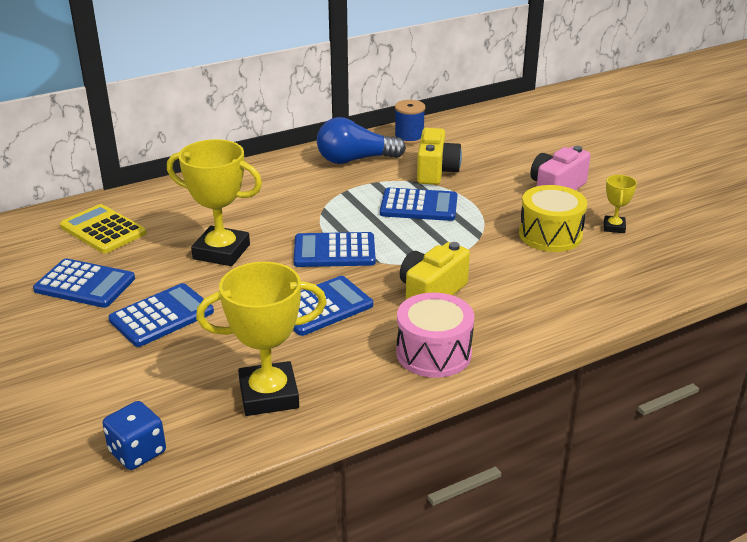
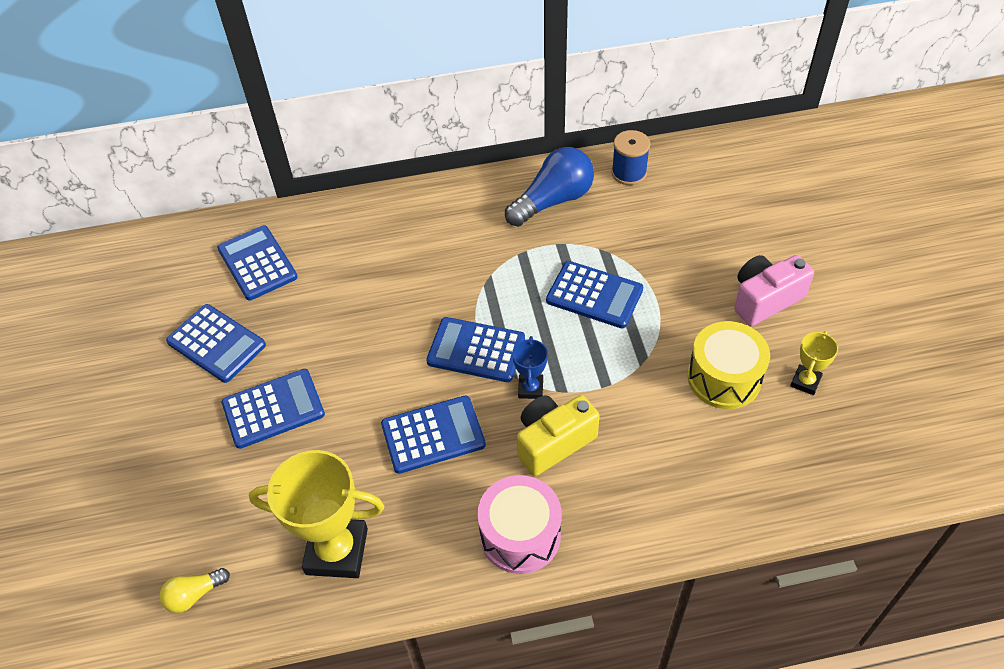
camera: 20 degrees right, 20 degrees up
yellow calculator [60,204,147,253] -> blue calculator [217,225,298,300]
blue dice [102,401,166,470] -> yellow light bulb [160,568,230,613]
yellow trophy [167,139,262,266] -> none
blue light bulb [317,117,406,164] -> blue light bulb turned 135 degrees clockwise [505,147,594,227]
yellow camera [417,128,462,185] -> none
none -> blue trophy [512,336,548,399]

